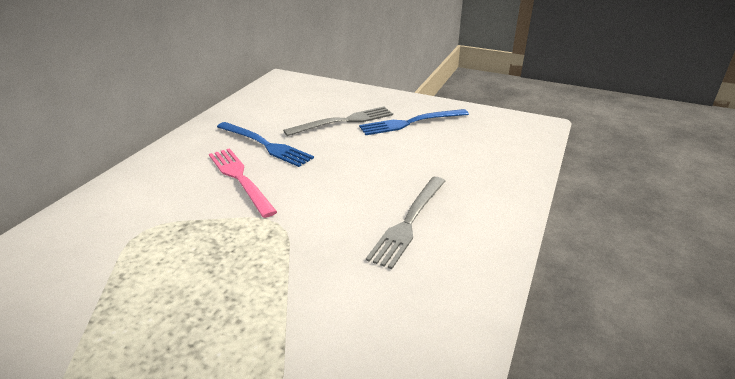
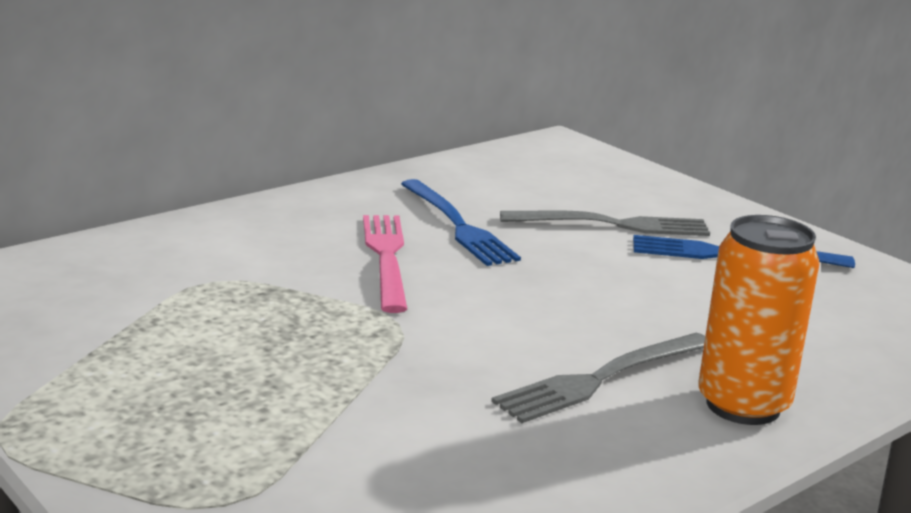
camera: 25 degrees right, 10 degrees down
none -> orange can [698,215,820,425]

